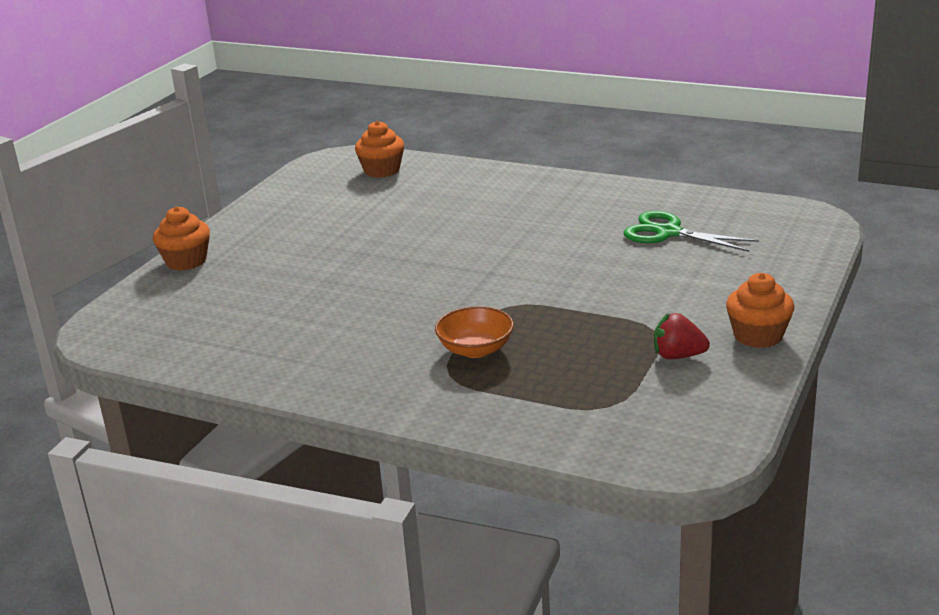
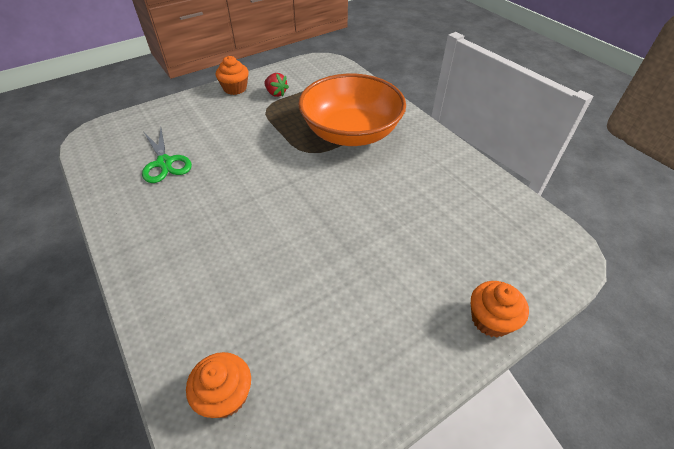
camera: 150 degrees left, 20 degrees up
orange bowl [435,306,514,358] -> orange bowl [298,74,406,146], size x2.35

